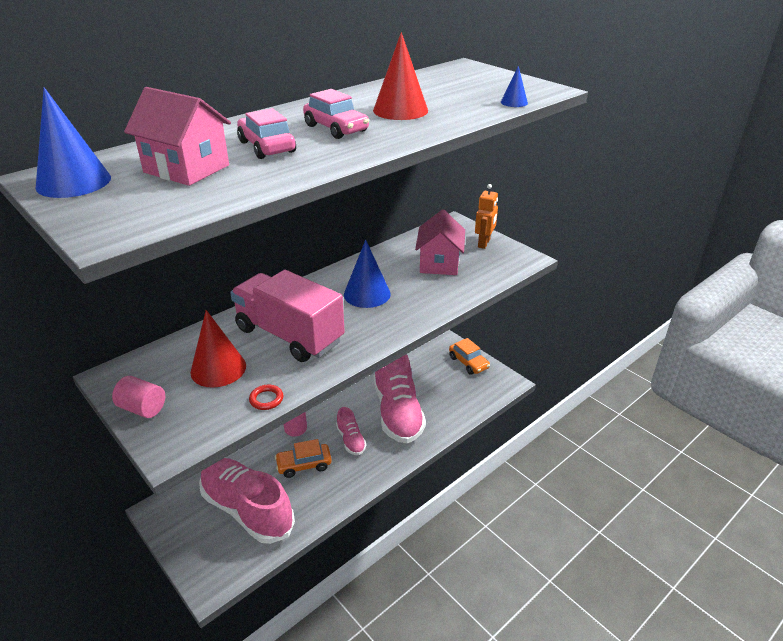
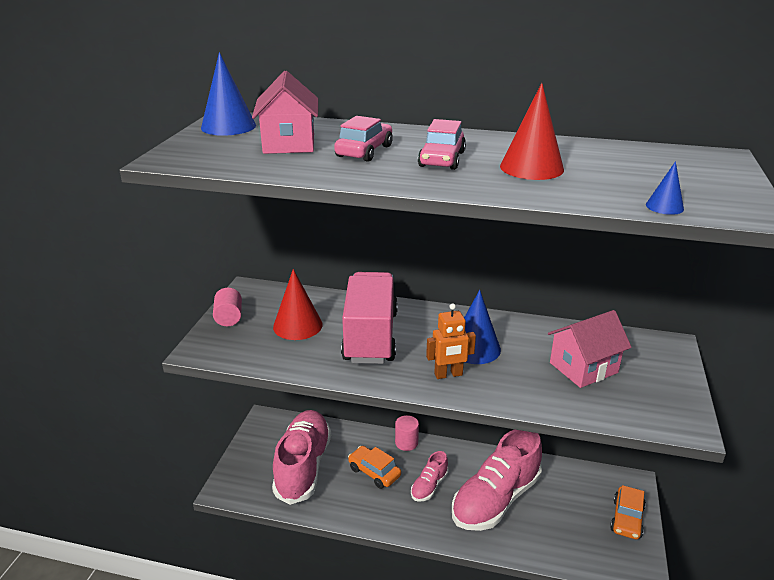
camera: 55 degrees right, 5 degrees down
red ring [249,385,283,410] -> none
orange robot [475,184,498,249] -> orange robot moved to [426,303,476,379]

